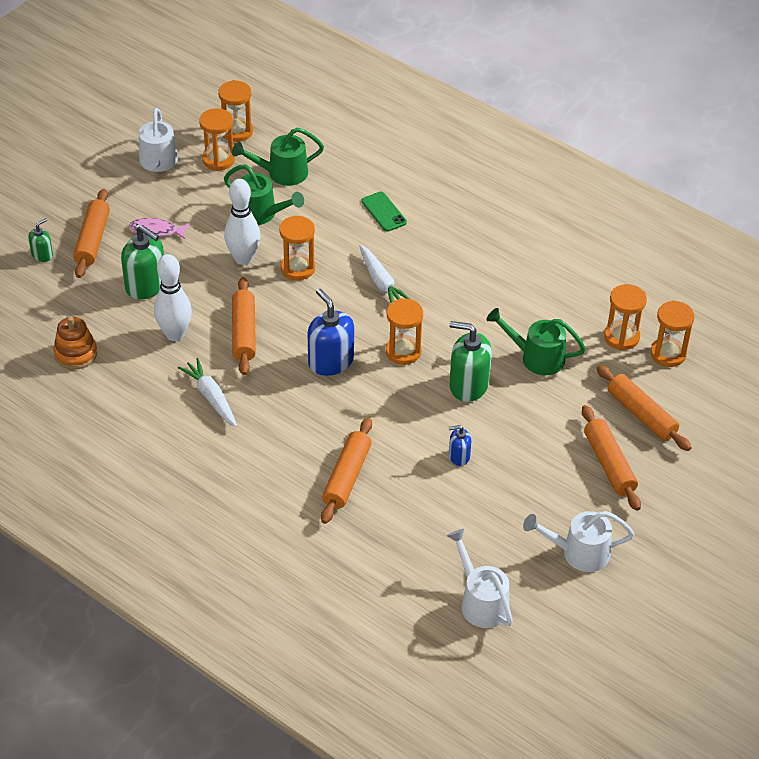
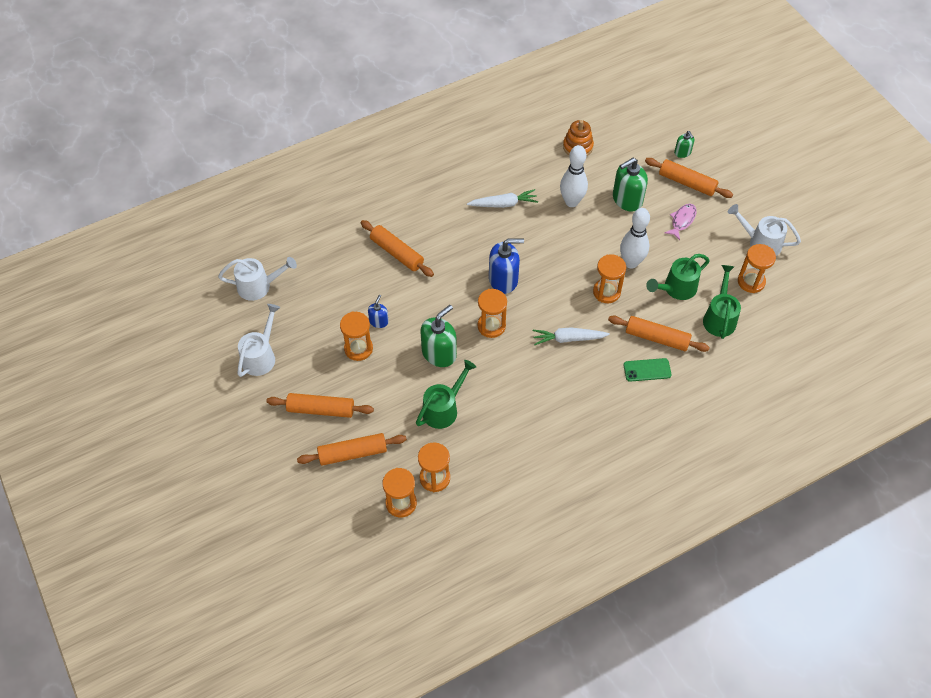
camera: 115 degrees right, 10 degrees up
orange hourglass [218,80,253,142] -> orange hourglass moved to [340,311,373,361]
orange rolling pin [232,277,256,375] -> orange rolling pin moved to [608,316,710,352]

